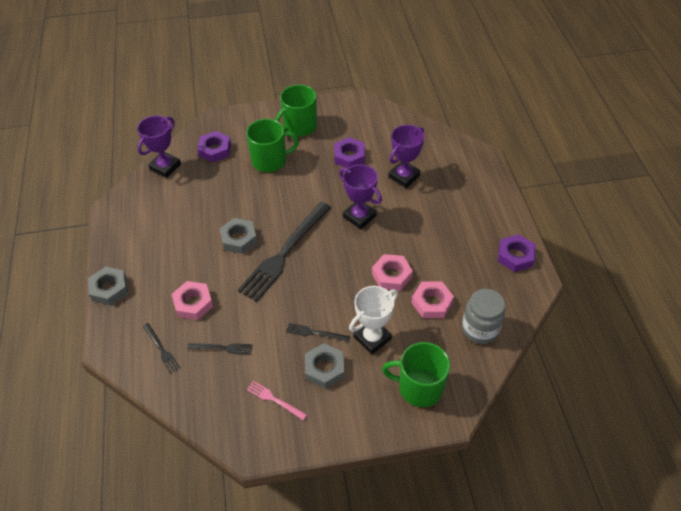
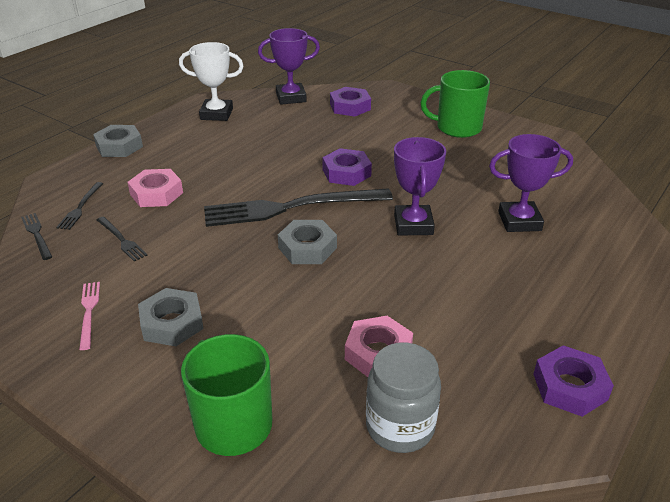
camera: 45 degrees right, 15 degrees down
grey nut [219,218,257,254] -> grey nut moved to [278,220,337,264]
green mug [246,119,299,172] -> none
black fork [286,323,350,342] -> black fork moved to [21,213,52,260]
purple nut [334,137,365,168] -> purple nut moved to [322,148,372,186]
white trophy [349,286,398,355] -> white trophy moved to [179,42,244,121]
pink nut [372,254,413,291] -> none

